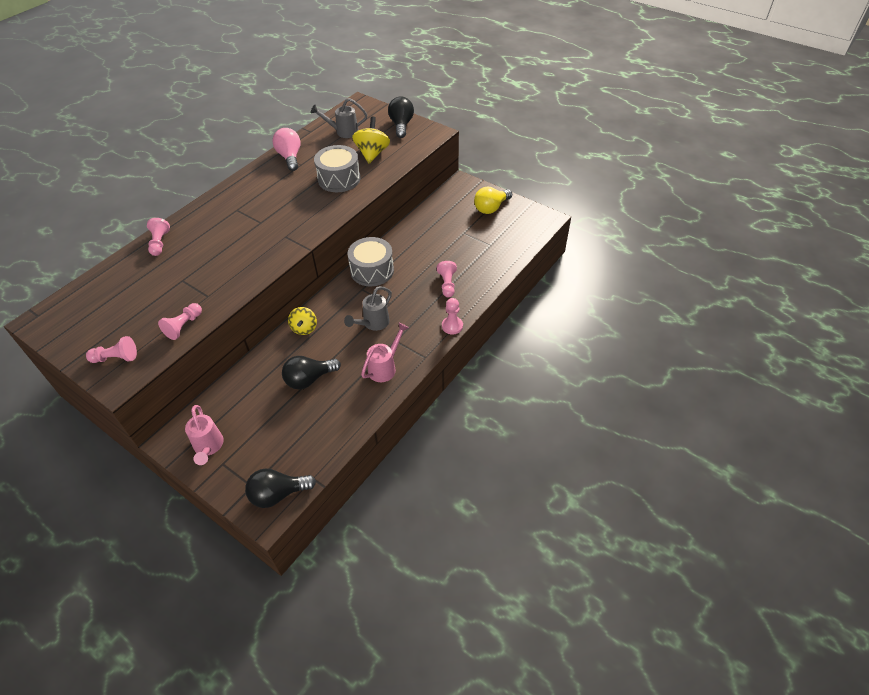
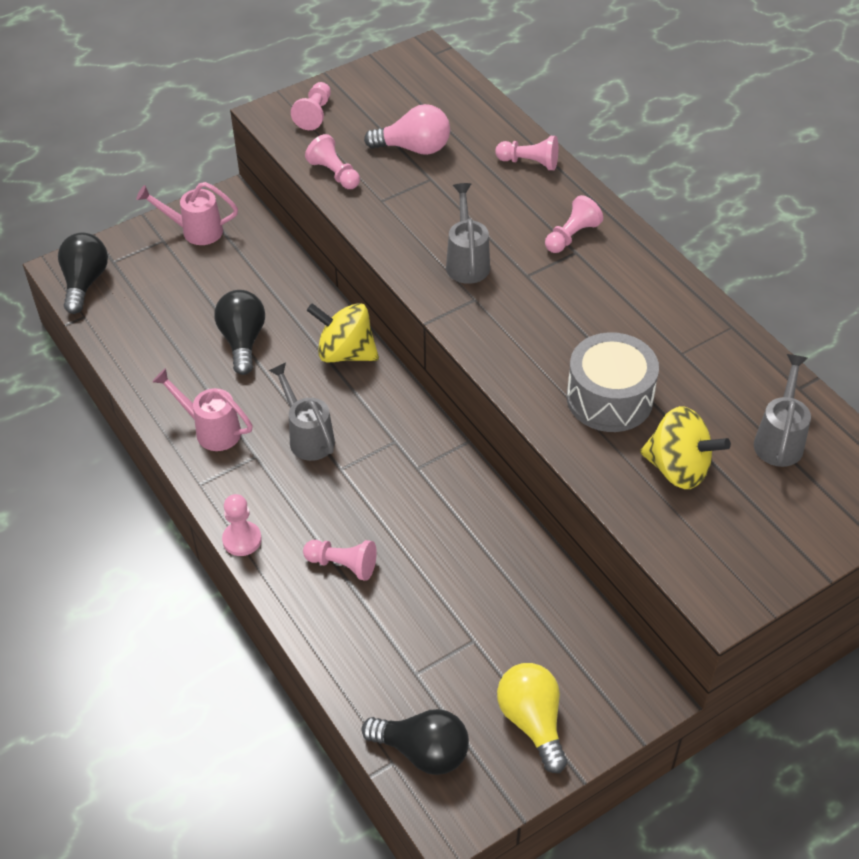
camera: 110 degrees right, 0 degrees up
pink light bulb [272,128,300,171] -> pink light bulb moved to [364,104,450,155]
yellow spinning top [288,307,317,335] -> yellow spinning top [307,303,379,362], size x1.50
grey drum [348,237,394,286] -> none
pink watering can [361,322,409,382] -> pink watering can turned 150 degrees clockwise [152,368,253,451]
black light bulb [388,96,414,138] -> black light bulb moved to [361,709,469,775]
none -> grey watering can [446,183,490,284]
none -> pink pawn [545,195,603,253]

